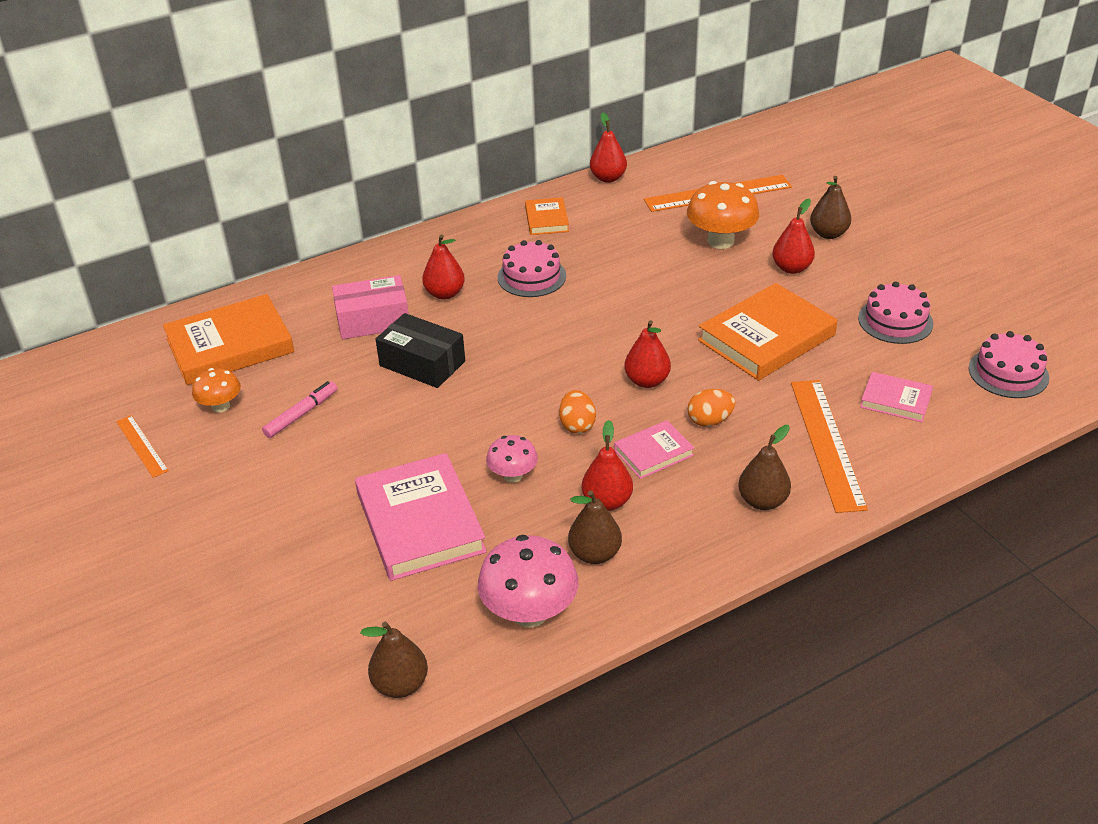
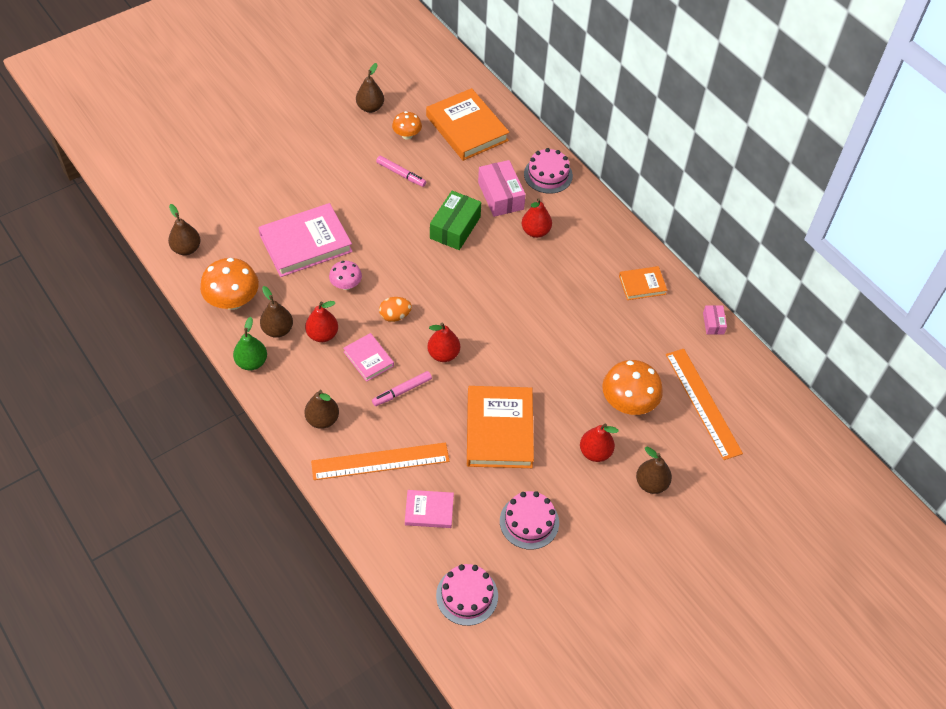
camera: 80 degrees right, 15 degrees up
orange ruler [116,415,169,478] -> brown pear [356,63,384,113]
black box [375,313,465,388] -> green box [430,191,481,250]
pink mushroom [478,535,578,628] -> orange mushroom [200,258,259,310]
pink cake [498,240,566,297] -> pink cake moved to [524,148,573,194]
red pear [590,112,627,183] -> pink box [703,305,727,335]
orange egg [687,389,735,427] -> pink marker [372,371,432,406]
orange book [698,283,837,381] -> orange book turned 45 degrees clockwise [467,386,534,468]
pink book [860,372,933,422] -> pink book turned 75 degrees clockwise [405,490,454,528]
none -> green pear [233,317,267,370]

